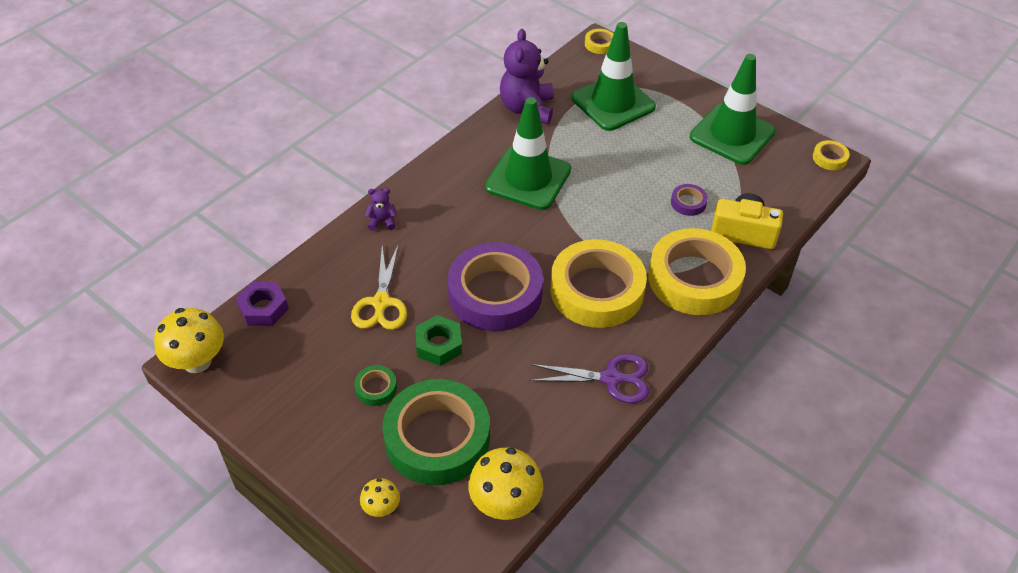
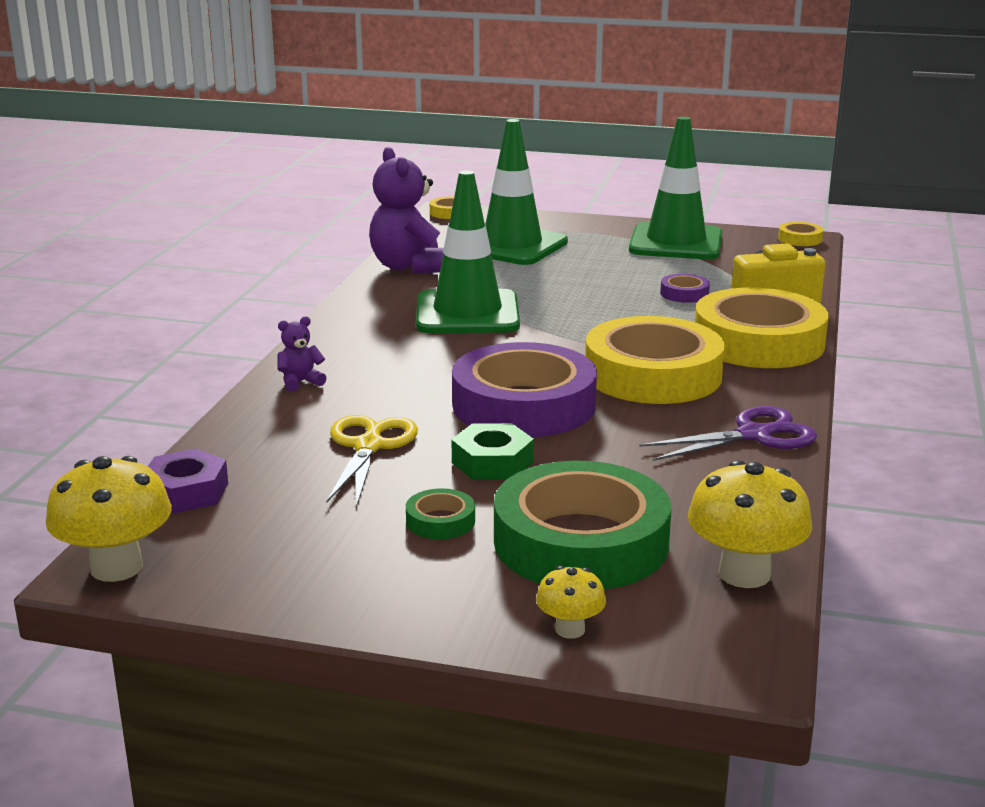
camera: 25 degrees left, 25 degrees down
yellow scissors [351,244,407,330] -> yellow scissors turned 150 degrees counterclockwise [326,415,418,505]

